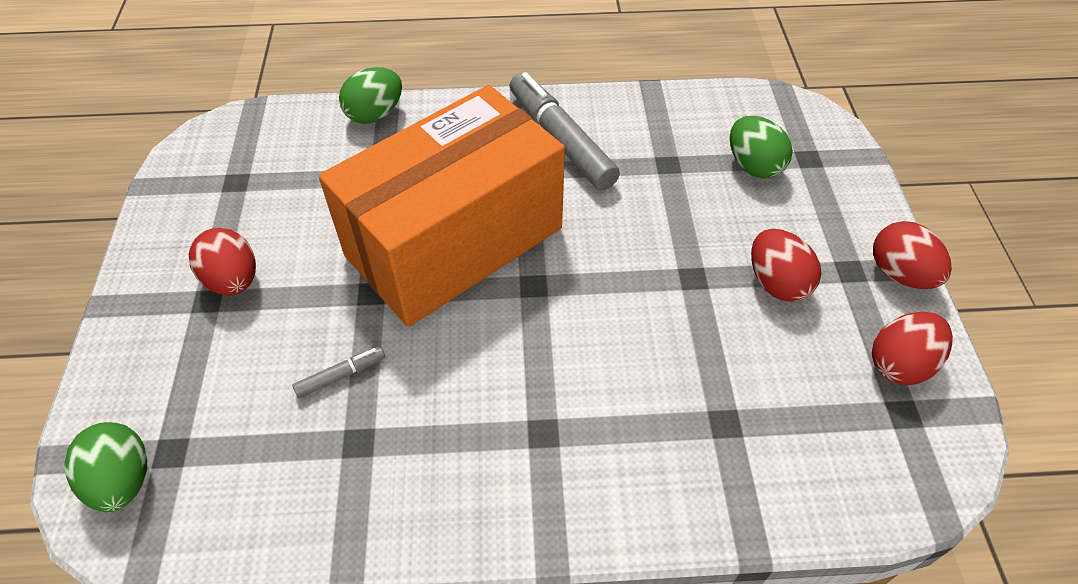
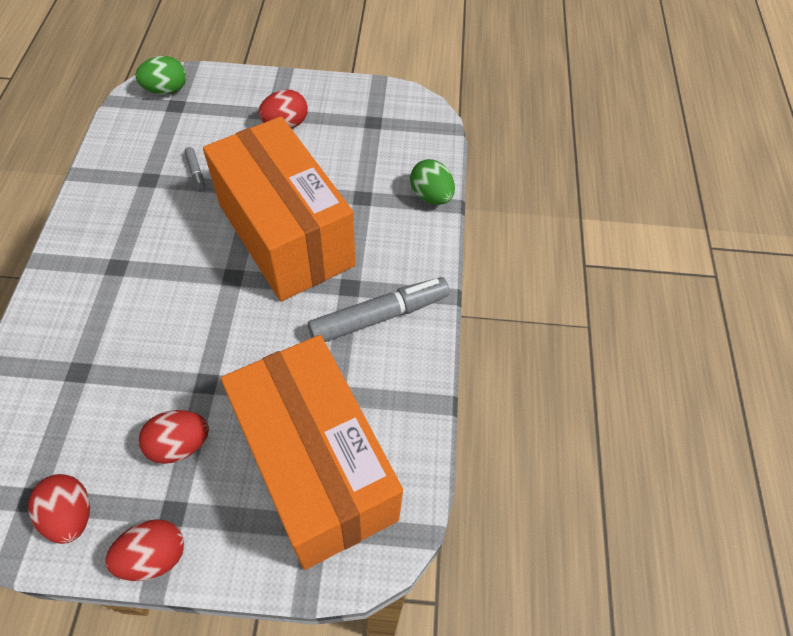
camera: 95 degrees right, 5 degrees up
green egg [730,116,793,178] -> orange box [221,335,403,570]

